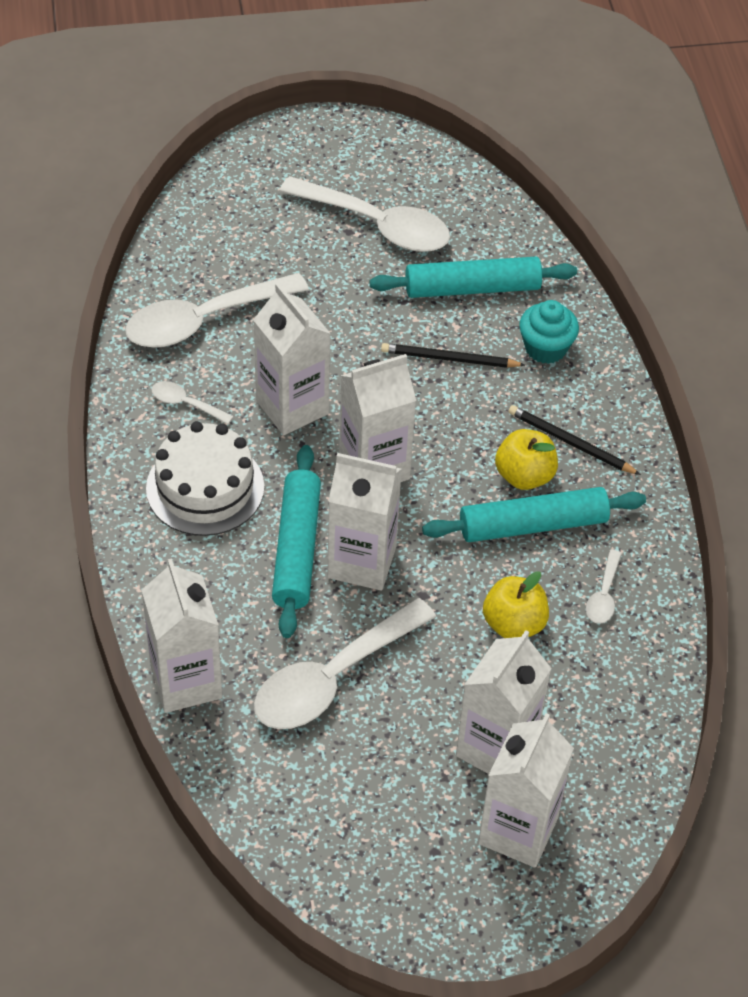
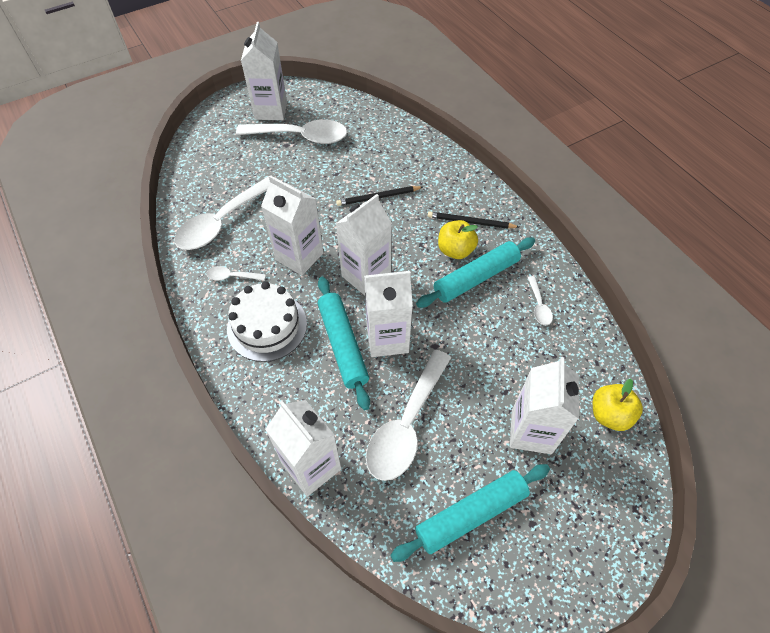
camera: 20 degrees left, 5 degrees up
turquoise rolling pin [370,257,577,298] -> turquoise rolling pin moved to [390,464,550,562]
white carton [478,713,574,868] -> white carton moved to [241,22,287,120]
yellow apple [483,571,549,638] -> yellow apple moved to [593,379,643,431]
turquoise cupcake [519,300,579,364] -> none

